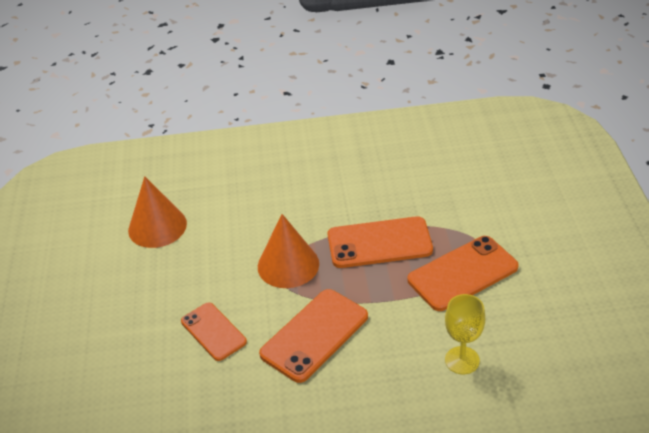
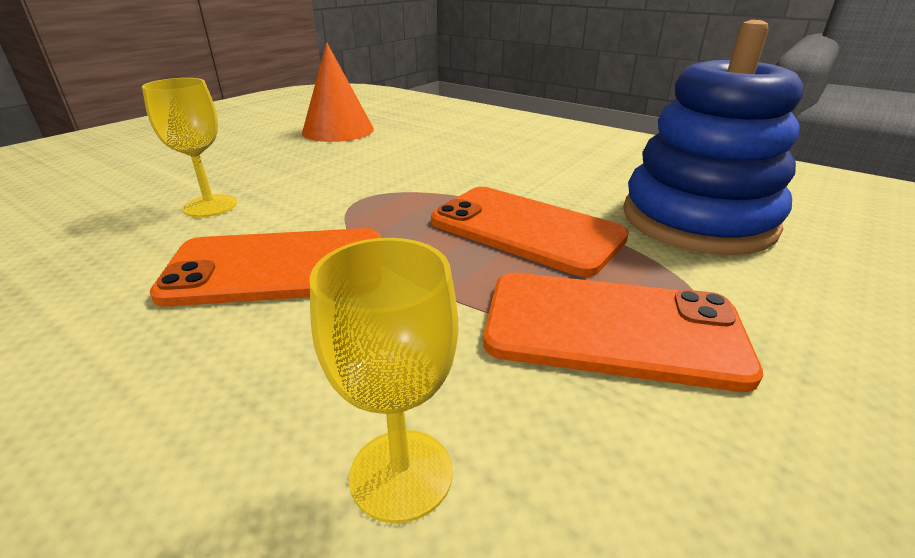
camera: 40 degrees right, 10 degrees down
orange phone [181,302,247,361] -> yellow goblet [142,78,237,217]
orange cone [258,214,319,288] -> none
none -> blue stacking toy [623,20,804,255]

